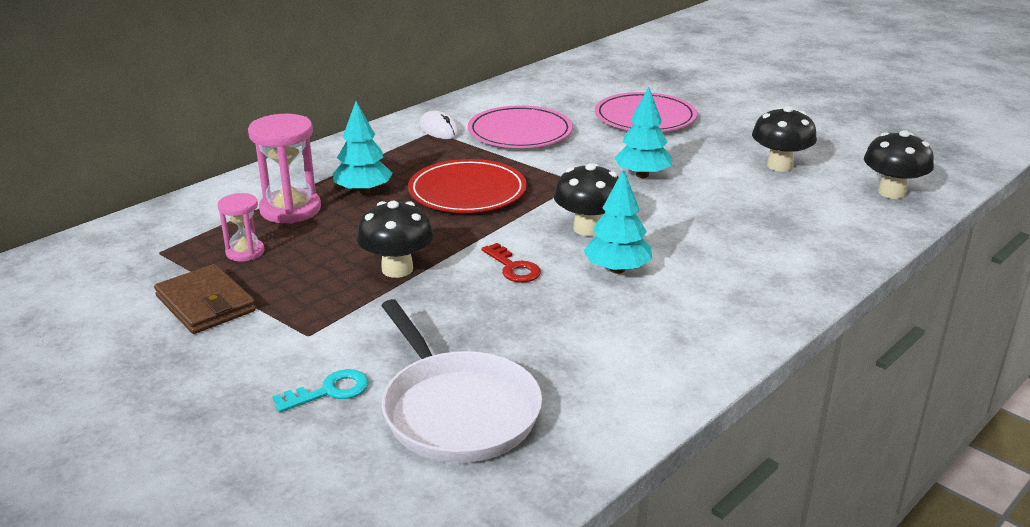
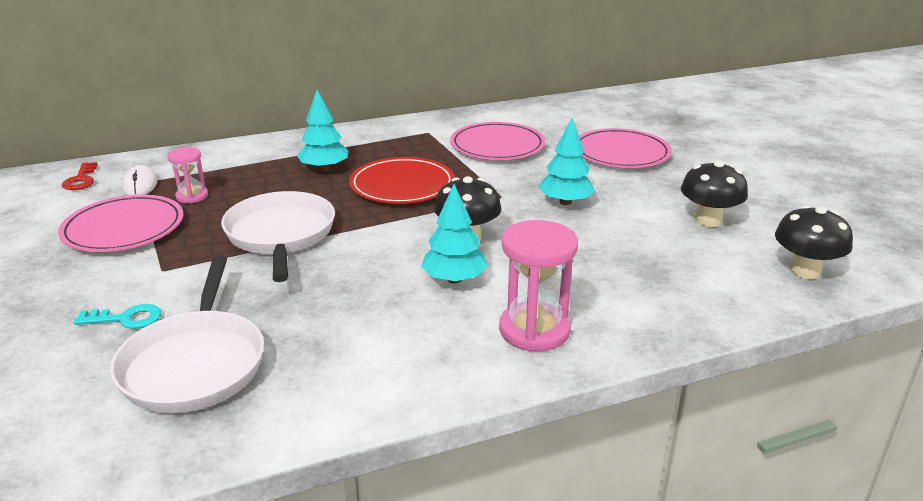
camera: 25 degrees right, 0 degrees up
brown wallet [154,264,256,334] -> pink plate [58,195,184,252]
pink hourglass [248,114,321,224] -> pink hourglass moved to [499,220,578,351]
black mushroom [357,201,434,278] -> white pan [221,191,335,282]
white mouse [419,110,460,139] -> white mouse moved to [122,165,157,195]
red key [482,243,541,283] -> red key moved to [62,162,97,190]

